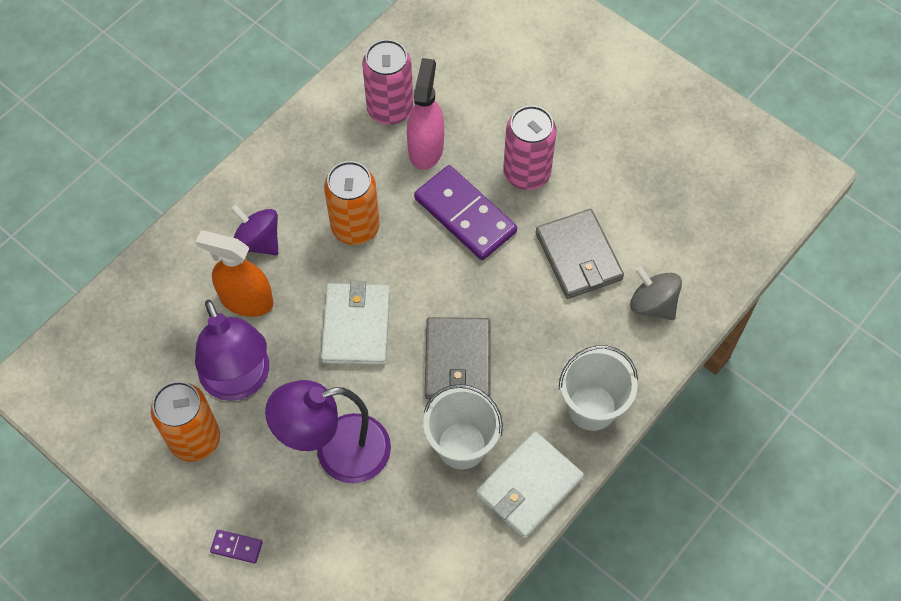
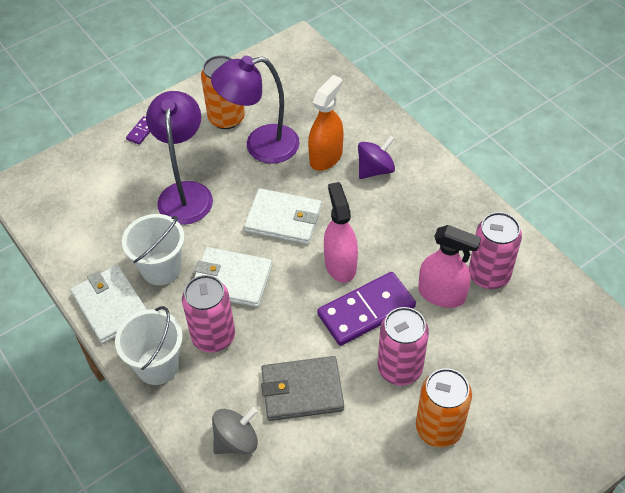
camera: 105 degrees right, 10 degrees down
orange can [324,161,380,245] -> orange can moved to [416,368,472,448]
grey wallet [425,317,491,399] -> white wallet [194,247,272,307]
none -> pink can [182,275,235,353]
none -> pink spray bottle [324,182,358,283]

